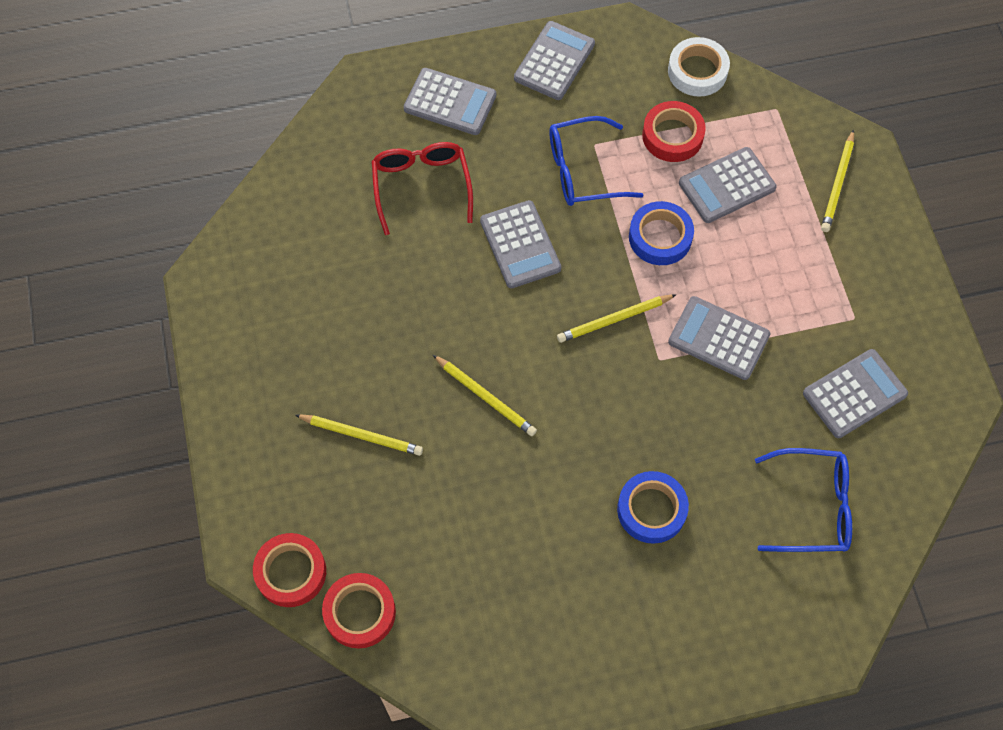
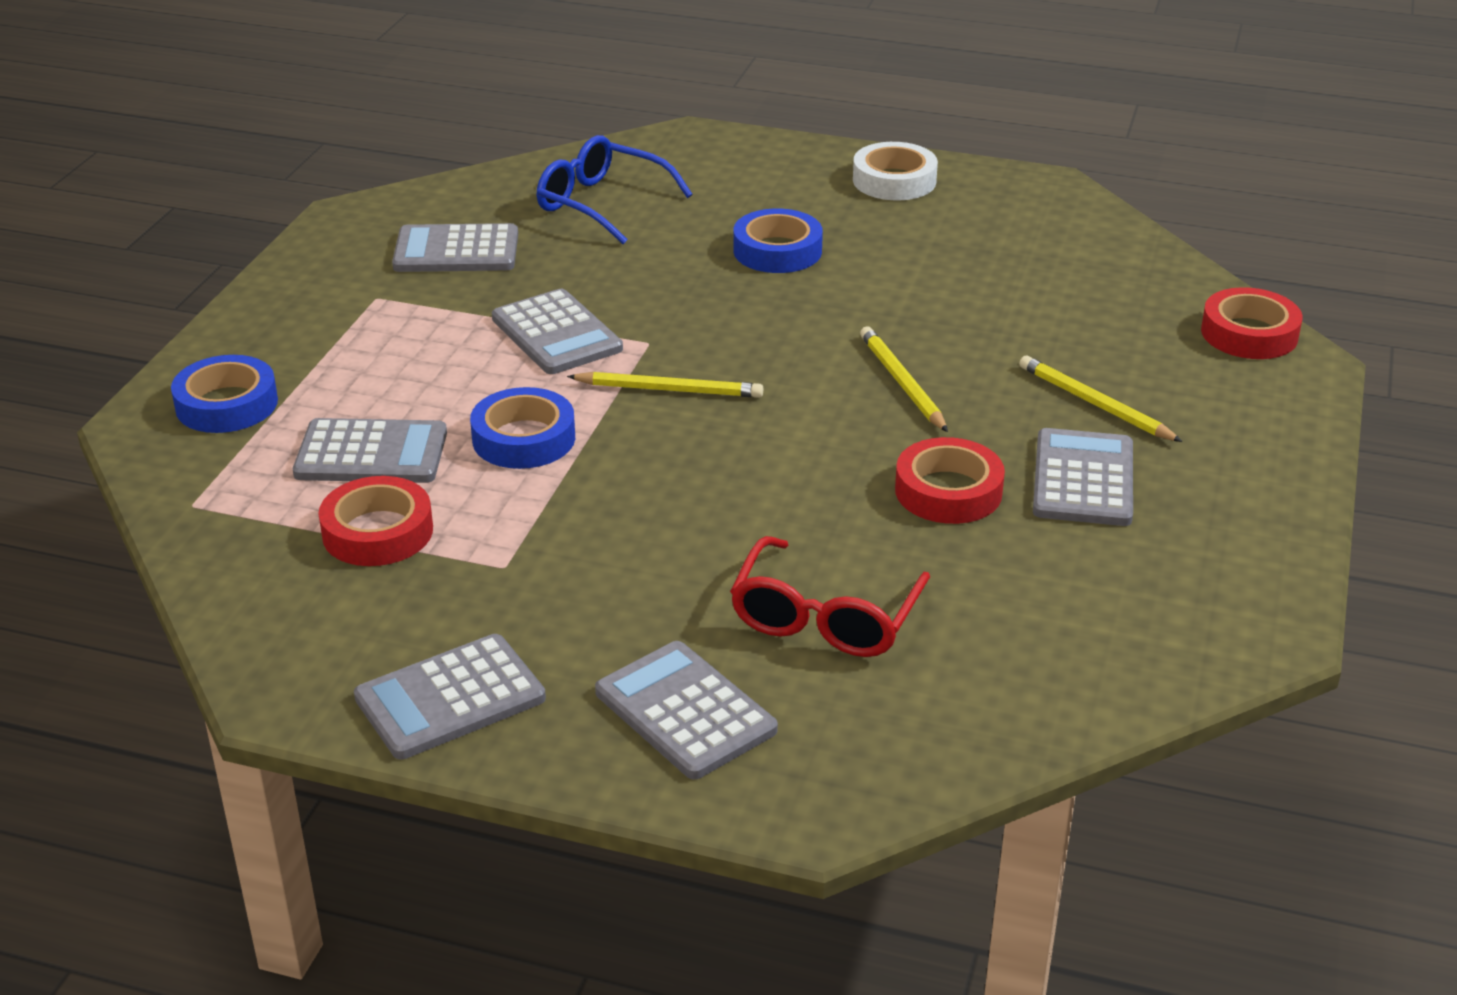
camera: 150 degrees left, 30 degrees down
red tape [322,573,396,648] -> red tape moved to [895,437,1005,524]
grey calculator [480,200,561,288] -> grey calculator moved to [1033,428,1133,526]
blue glasses [549,116,644,206] -> none
white tape [668,37,730,97] -> white tape moved to [853,142,938,200]
yellow pencil [821,130,854,232] -> blue tape [171,355,278,433]

